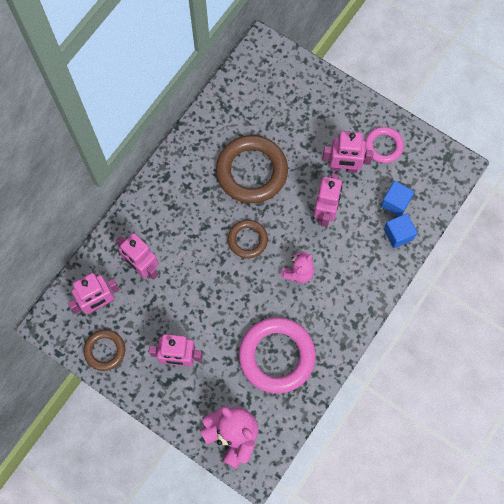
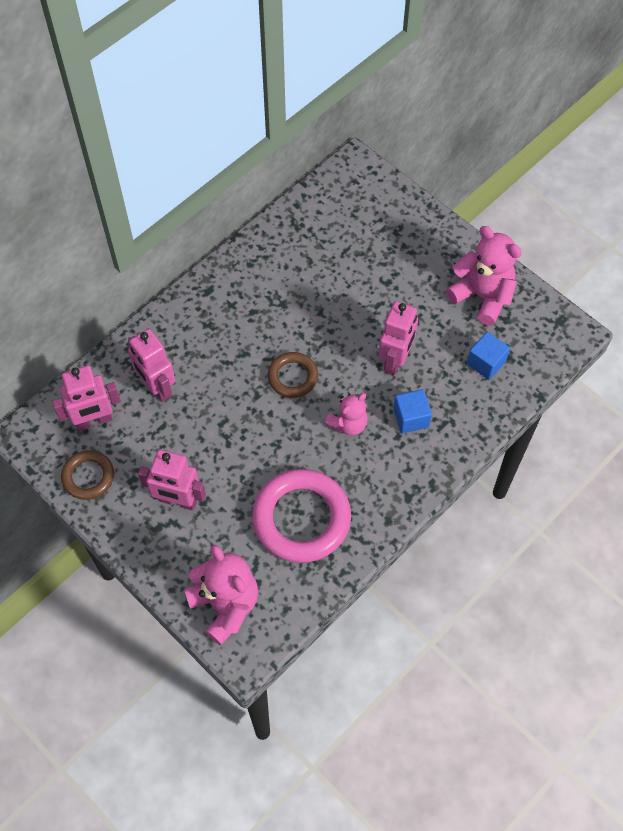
camera: 10 degrees right, 10 degrees down
brown ring [216,135,288,203] -> none
pink robot [322,131,373,173] -> none
pink ring [365,127,404,163] -> pink teddy bear [446,226,522,326]
blue cube [384,213,417,248] -> blue cube moved to [393,389,432,433]

